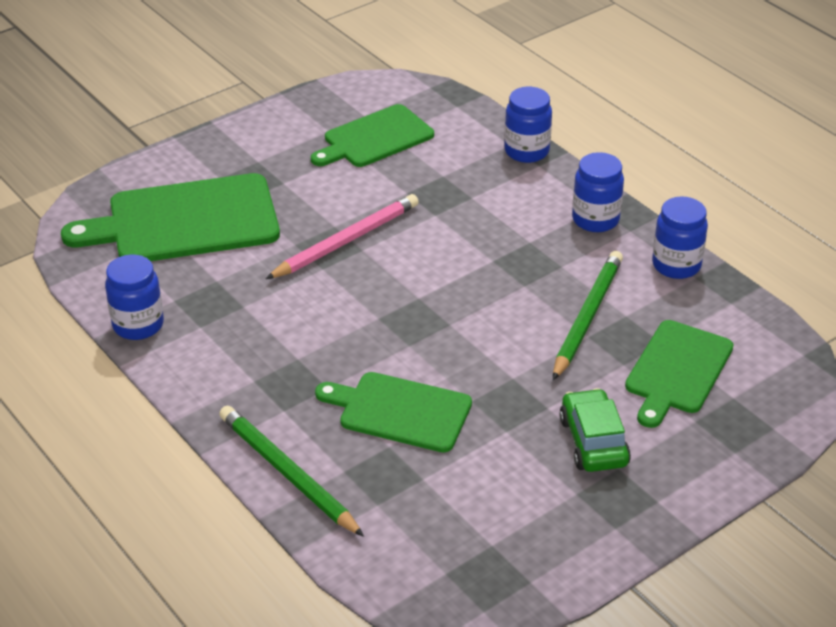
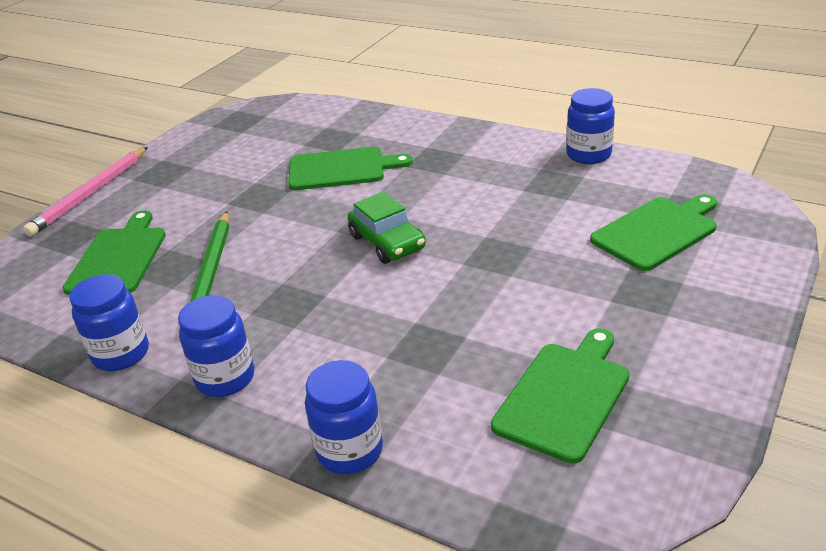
camera: 160 degrees right, 5 degrees down
green cutting board [61,173,280,261] -> green cutting board [590,194,717,271], size x0.64
green pencil [219,406,364,537] -> none
pink pencil [266,194,419,279] -> pink pencil moved to [23,147,148,237]
green car [559,388,631,472] -> green car moved to [348,192,426,264]

